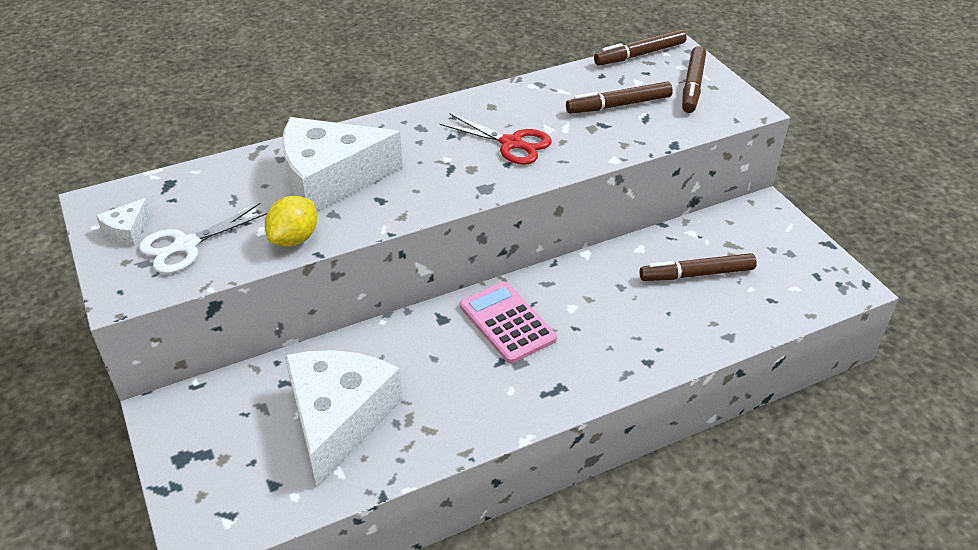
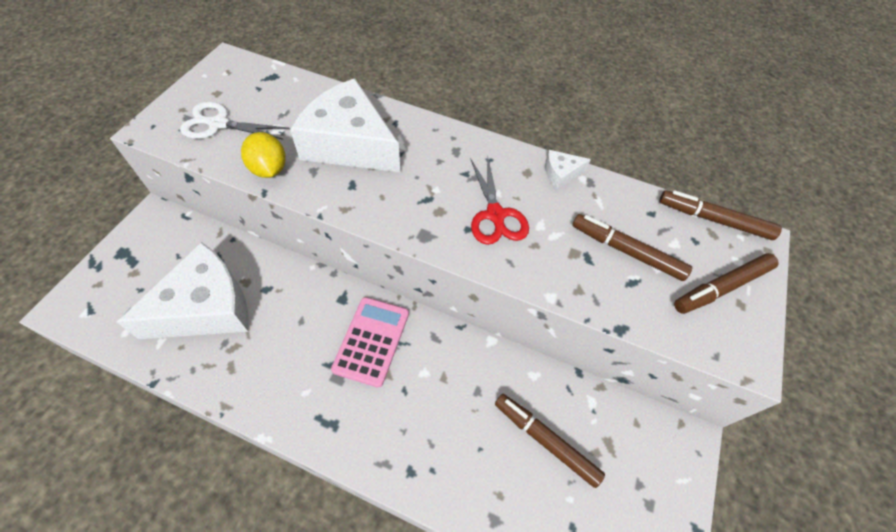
camera: 45 degrees right, 15 degrees up
white cheese [96,198,150,245] -> white cheese moved to [545,150,591,189]
yellow lemon [265,196,317,246] -> yellow lemon turned 75 degrees clockwise [241,132,286,178]

